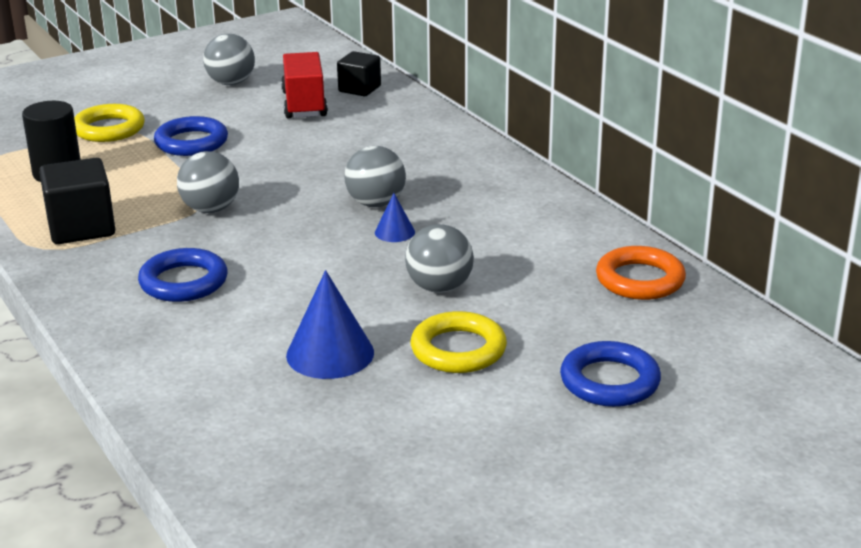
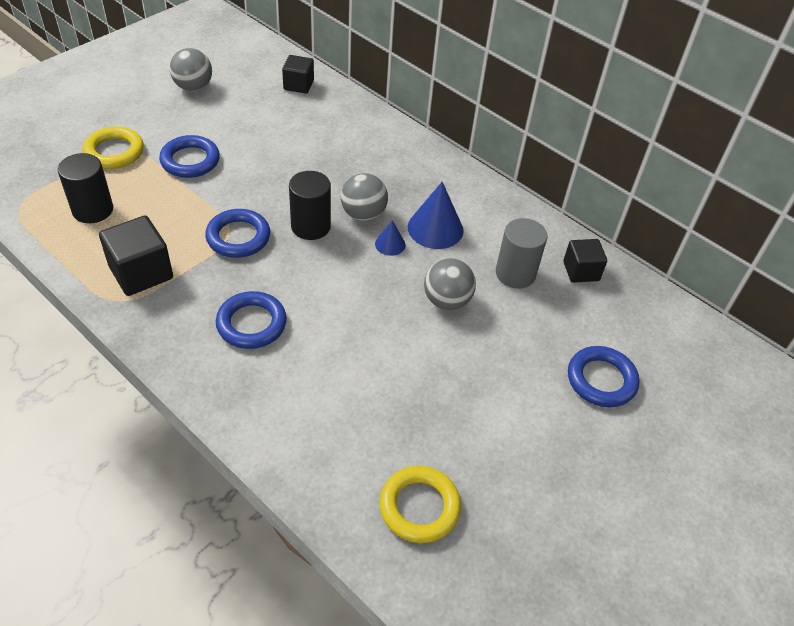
camera: 20 degrees left, 20 degrees up
grey ball [177,151,239,213] -> blue ring [205,209,270,258]
red truck [281,52,328,118] -> none
blue cone [286,270,374,379] -> blue cone moved to [408,182,464,249]
yellow ring [411,311,507,373] -> yellow ring moved to [379,466,461,543]
orange ring [596,246,686,300] -> black cube [563,239,607,283]
none -> black cylinder [289,171,331,240]
none -> grey cylinder [496,218,548,289]

